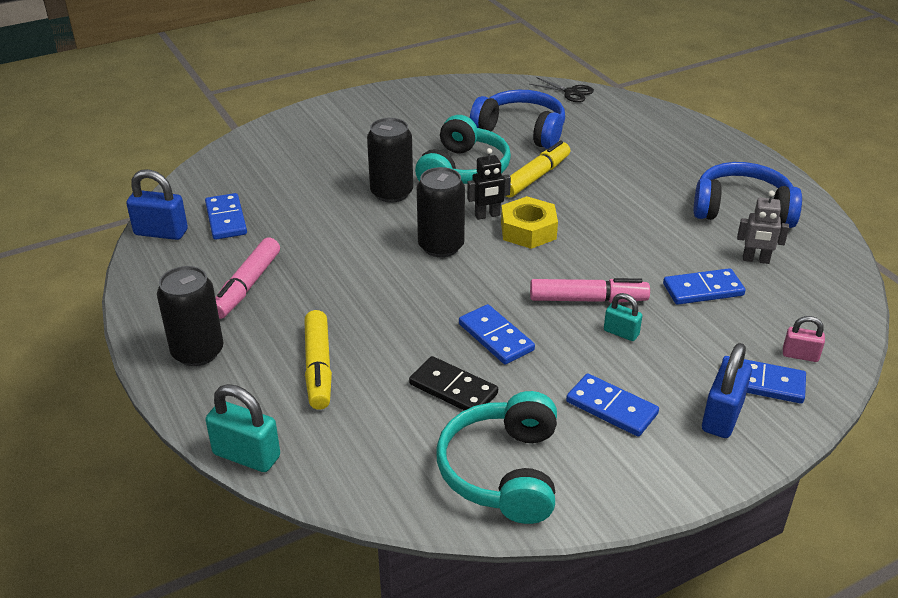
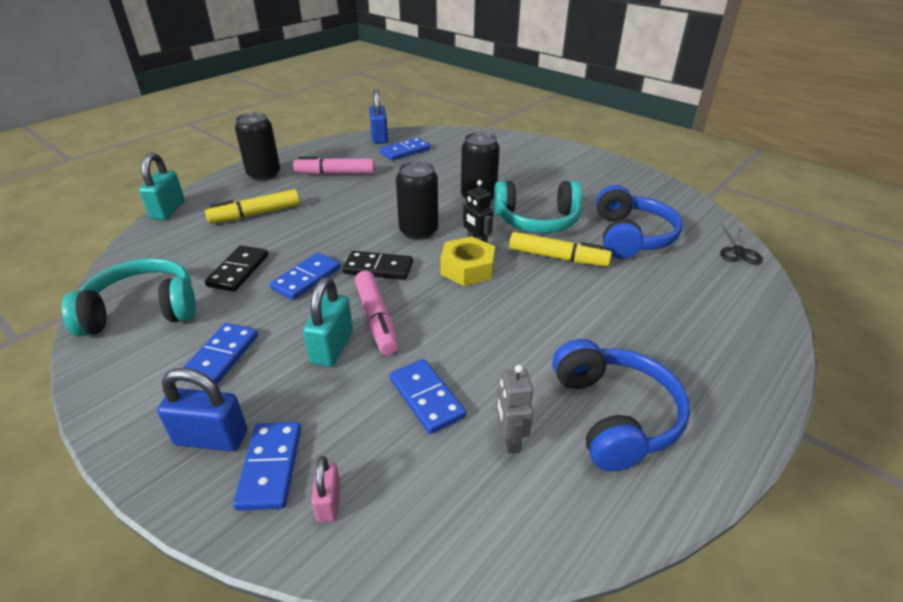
camera: 70 degrees right, 0 degrees up
turquoise padlock [604,293,642,341] -> turquoise padlock [303,277,353,367], size x1.68
none -> black domino [343,251,413,280]

